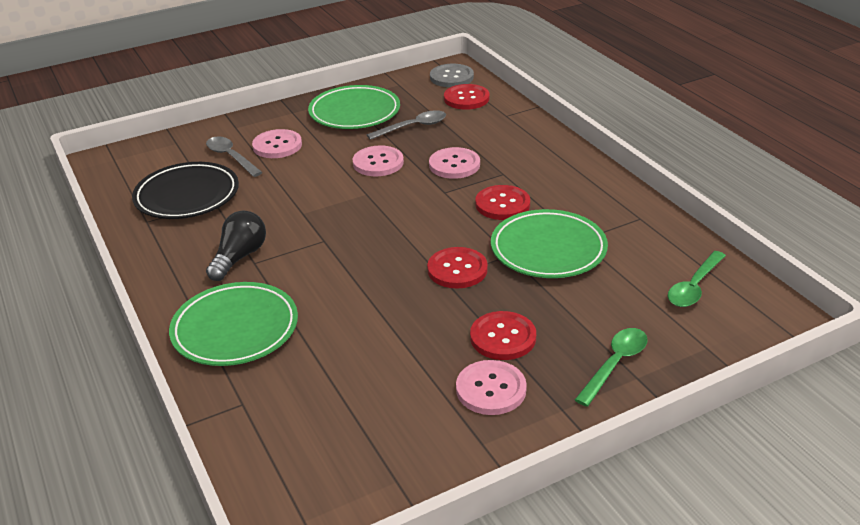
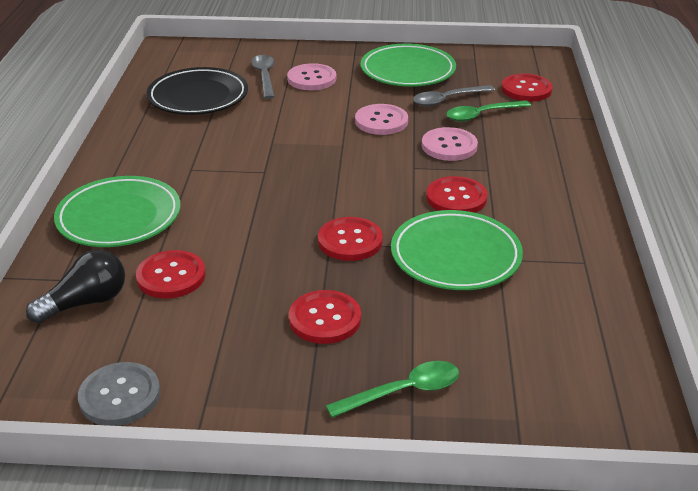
camera: 30 degrees right, 0 degrees up
black light bulb [206,210,266,281] -> black light bulb moved to [26,250,125,323]
grey spoon [367,110,446,140] -> grey spoon turned 150 degrees clockwise [413,85,495,106]
grey button [430,64,474,87] -> grey button moved to [78,362,160,426]
pink button [456,360,527,415] -> none
green spoon [668,251,726,307] -> green spoon moved to [446,100,531,122]
none -> red button [136,250,205,299]

